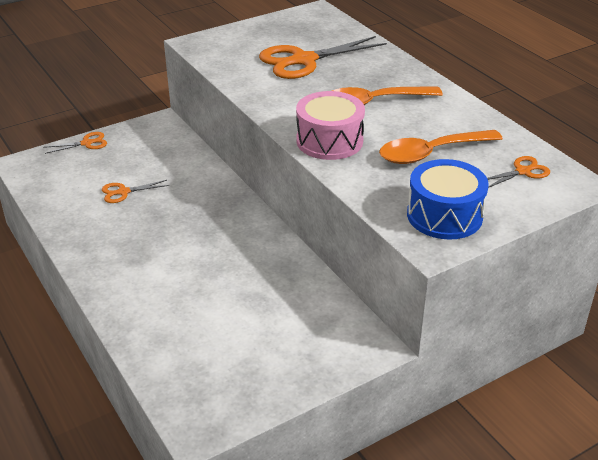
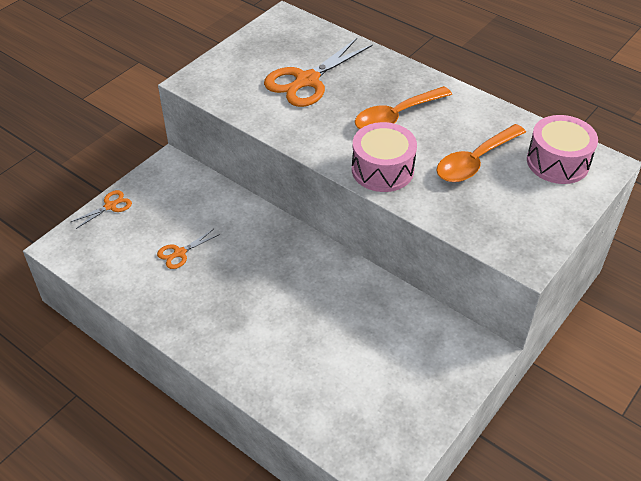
camera: 20 degrees left, 10 degrees up
blue drum [407,159,489,239] -> none
orange scissors [487,156,550,188] -> pink drum [527,115,598,184]

